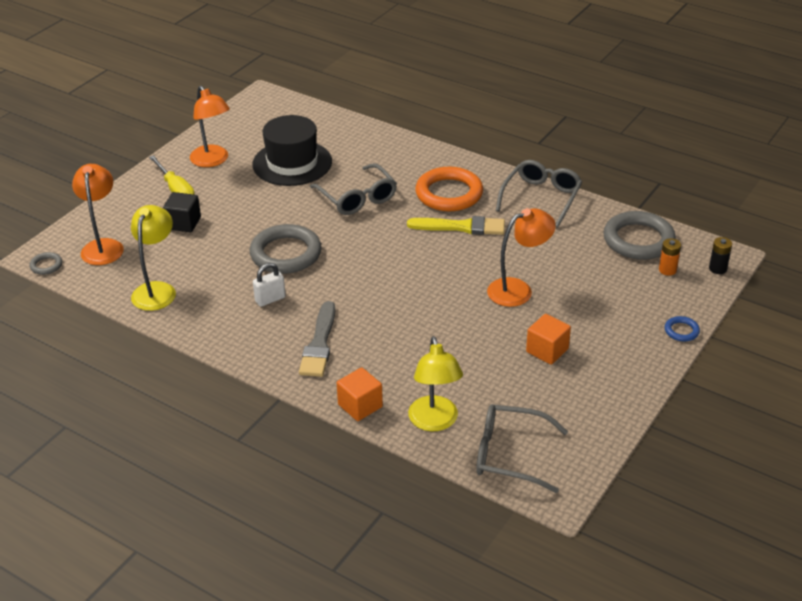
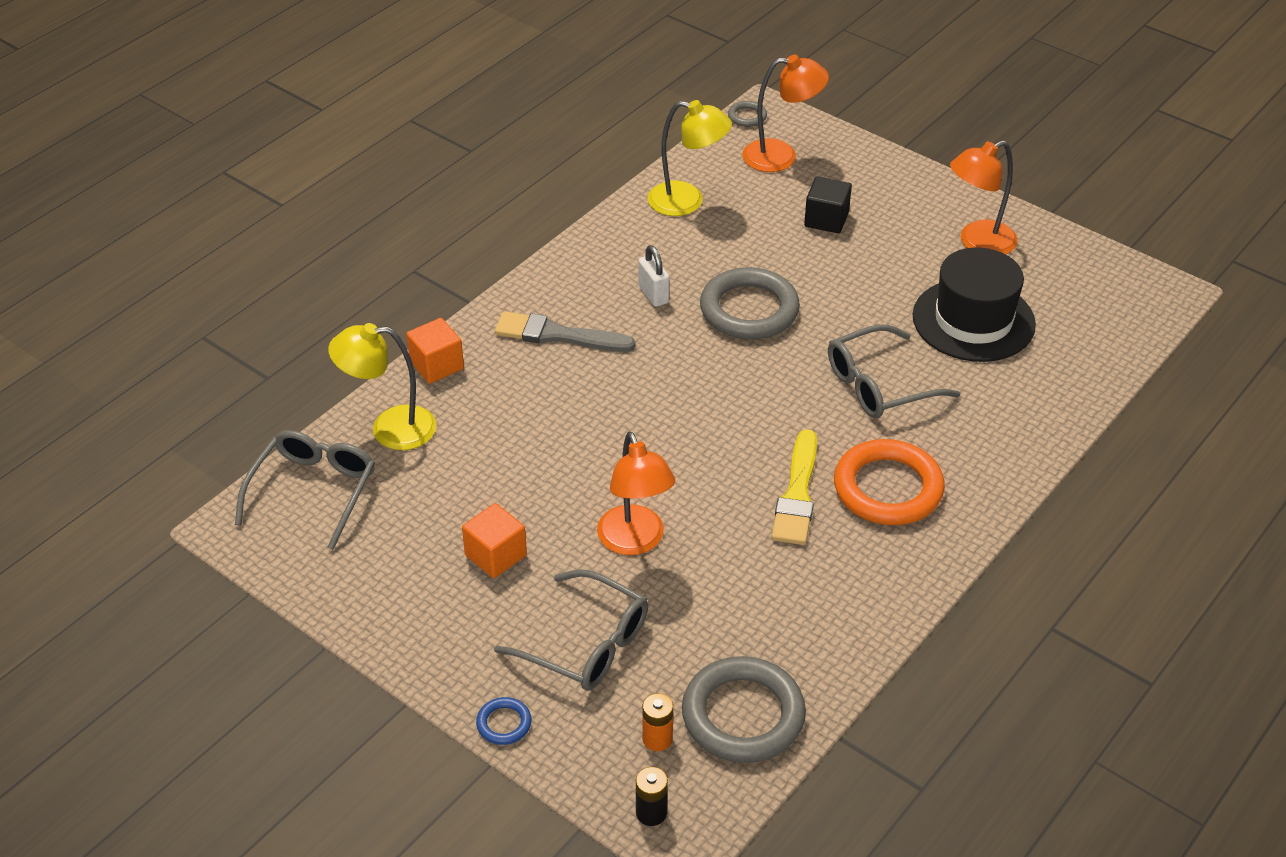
camera: 95 degrees right, 5 degrees up
yellow screwdriver [149,155,195,195] -> none
grey glasses [496,160,582,228] -> grey glasses moved to [494,569,648,691]

